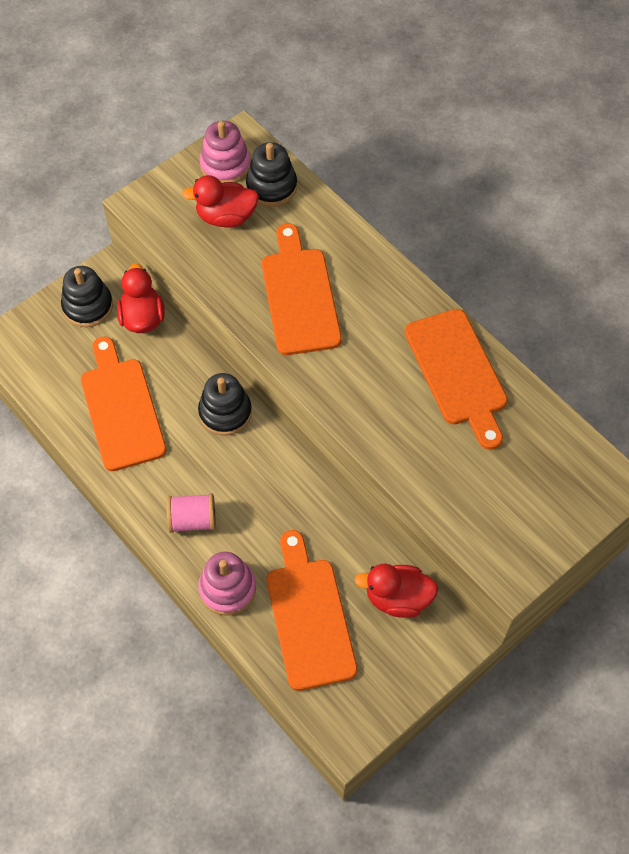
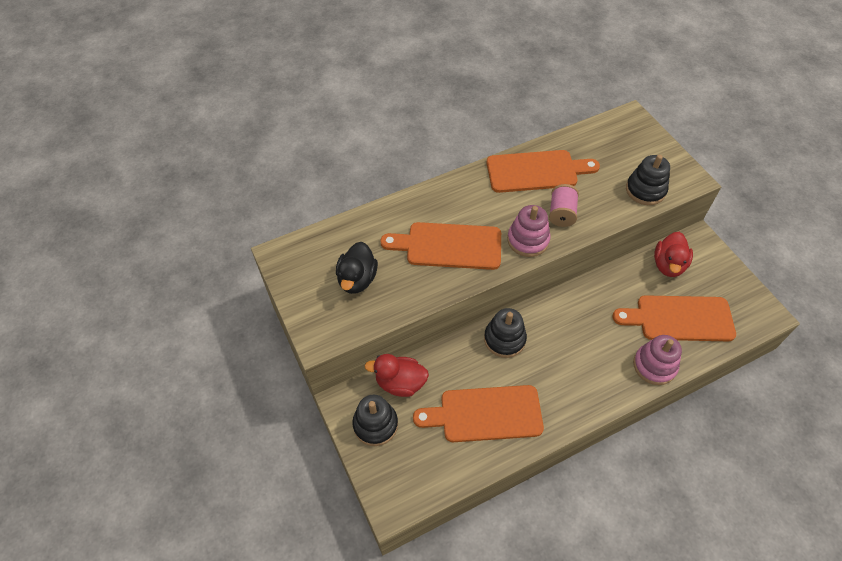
camera: 75 degrees left, 5 degrees down
pink spool [167,493,216,533] -> pink spool moved to [549,184,579,227]
red duck [182,175,259,228] -> black duck [336,242,378,294]
pink stacking toy [199,121,251,183] -> pink stacking toy moved to [507,205,550,257]
black stacking toy [246,142,297,207] -> black stacking toy moved to [626,155,670,205]

